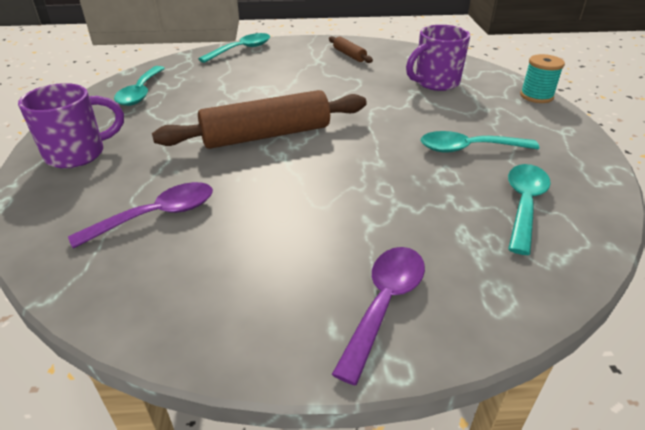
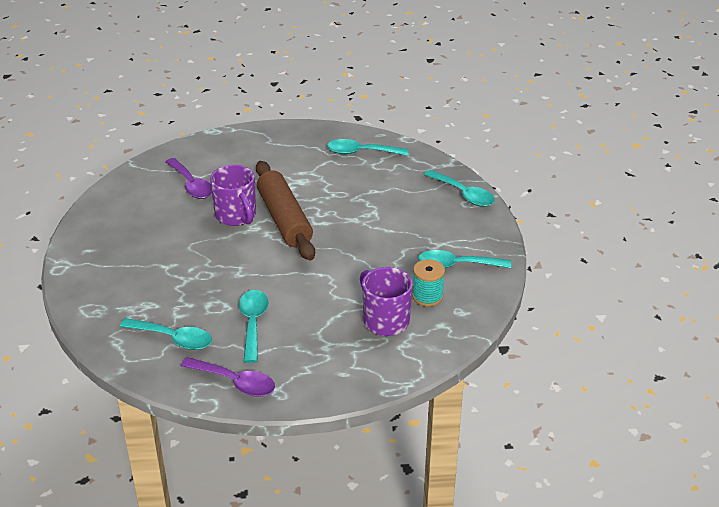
camera: 90 degrees right, 0 degrees up
purple mug [18,83,124,169] -> purple mug moved to [210,165,256,226]
brown rolling pin [329,36,373,63] -> turquoise spoon [418,250,511,268]
purple spoon [332,247,425,385] -> purple spoon moved to [181,357,275,397]
turquoise spool [520,54,565,103] -> turquoise spool moved to [412,259,445,307]

